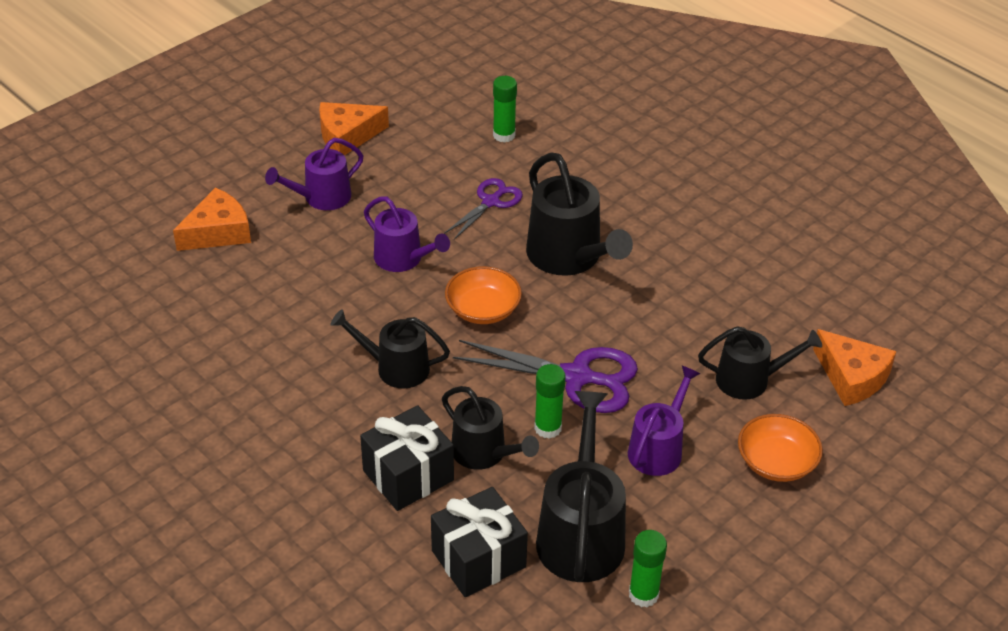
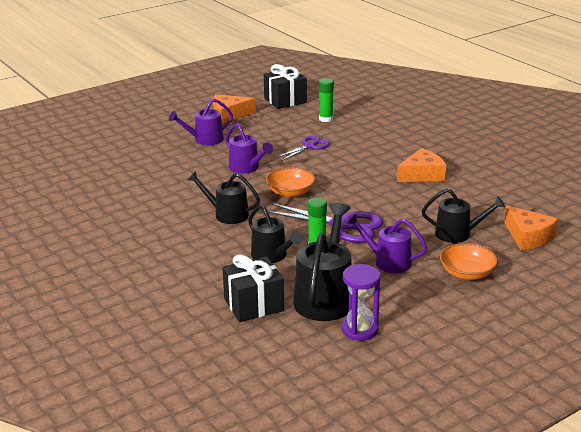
camera: 10 degrees right, 15 degrees down
orange cheese [173,188,251,251] -> orange cheese moved to [397,148,446,182]
black gift [360,405,454,511] -> black gift moved to [264,64,307,109]
black watering can [526,152,633,276] -> none
purple watering can [628,366,701,476] -> purple watering can turned 105 degrees counterclockwise [346,214,427,273]
green glue stick [629,530,667,607] -> purple hourglass [342,264,381,341]

